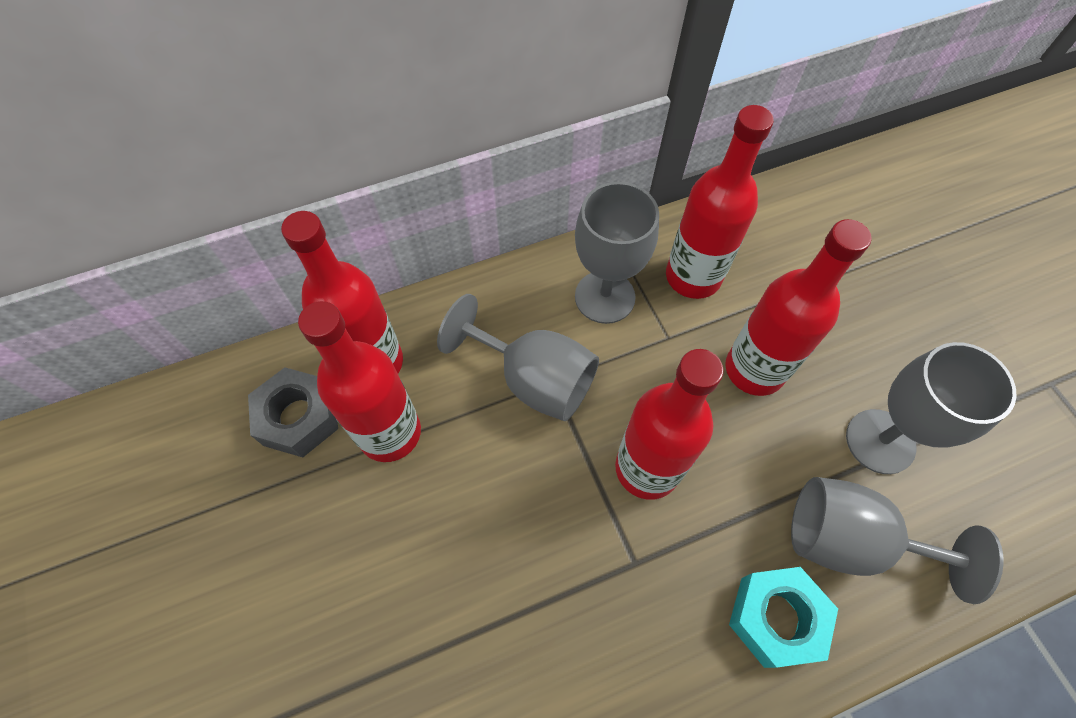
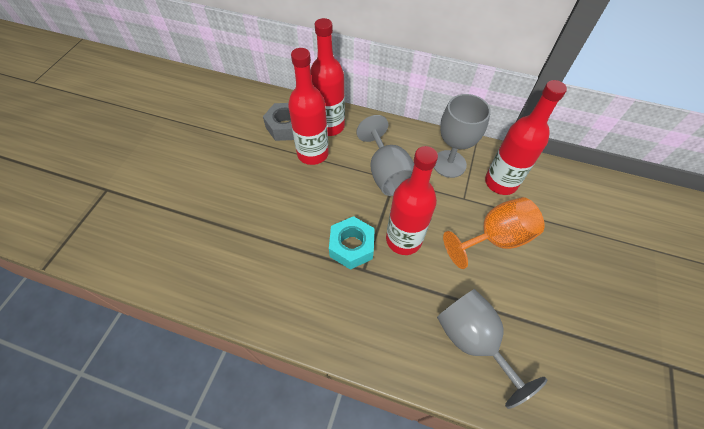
camera: 40 degrees right, 5 degrees down
red bottle [725,219,872,396] -> orange goblet [443,197,545,269]
turquoise nut [729,567,838,668] -> turquoise nut moved to [329,216,375,270]
grey goblet [846,342,1017,474] -> none

